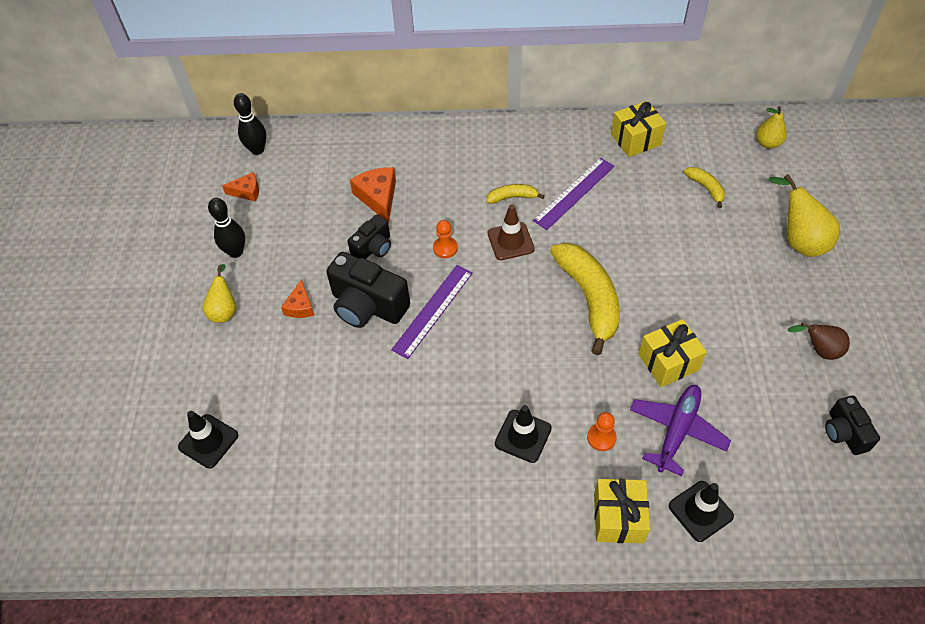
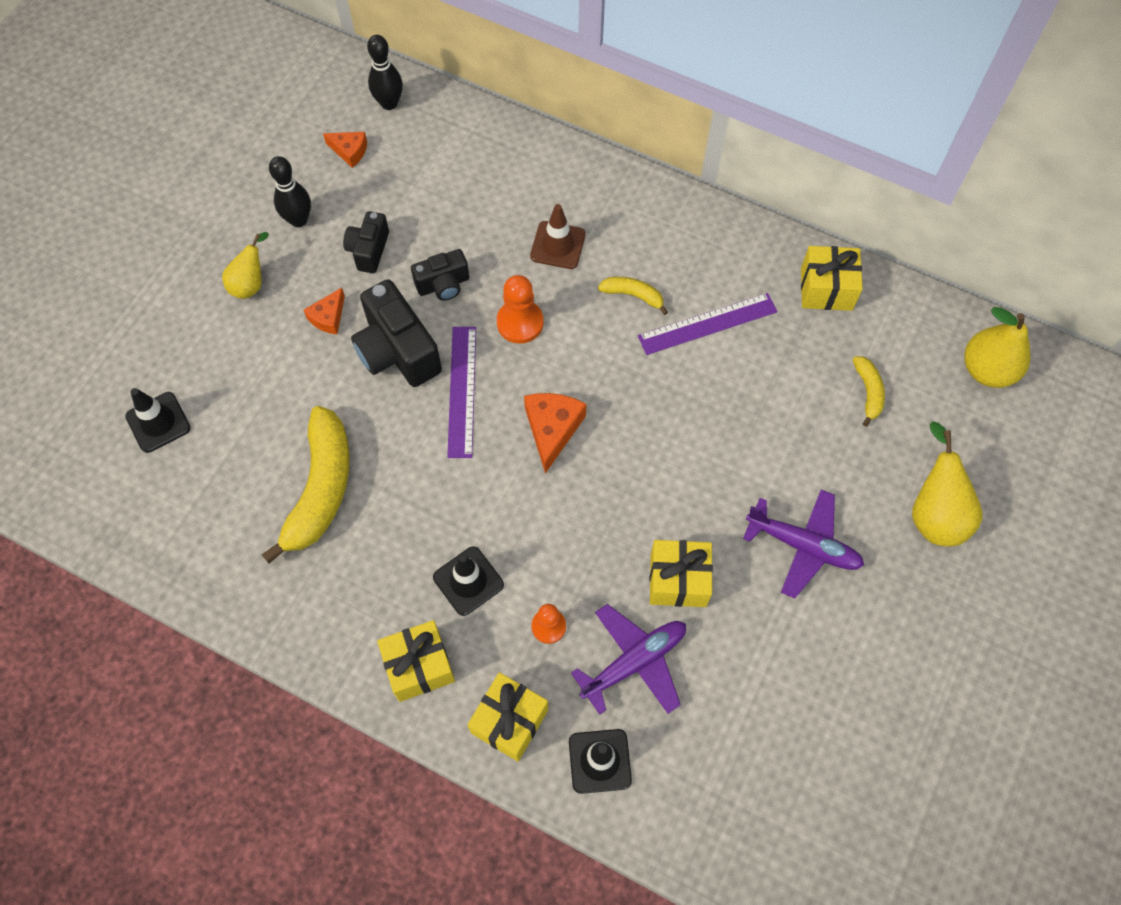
camera: 25 degrees right, 10 degrees up
orange cheese [350,167,396,223] -> orange cheese moved to [524,393,587,474]
purple ruler [391,265,473,359] -> purple ruler turned 60 degrees counterclockwise [447,327,476,458]
orange pawn [433,220,458,258] -> orange pawn [497,275,544,344], size x1.52
brown traffic cone [488,205,535,260] -> brown traffic cone moved to [530,204,586,269]
yellow banana [550,243,620,355] -> yellow banana moved to [262,406,350,564]
yellow pear [756,106,787,149] -> yellow pear [965,307,1031,388], size x1.56
brown pear [788,323,850,360] -> none
black camera [825,396,880,455] -> black camera moved to [343,211,389,273]
none -> yellow gift [377,620,455,702]
none -> purple plane [743,489,864,598]

